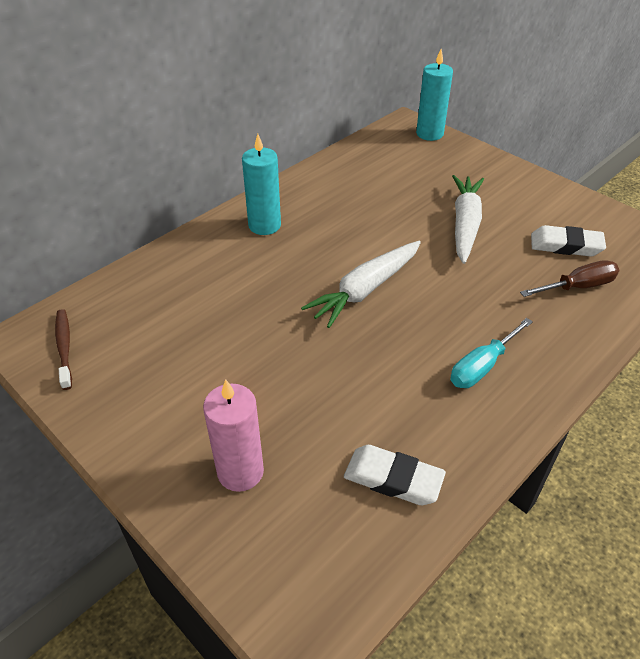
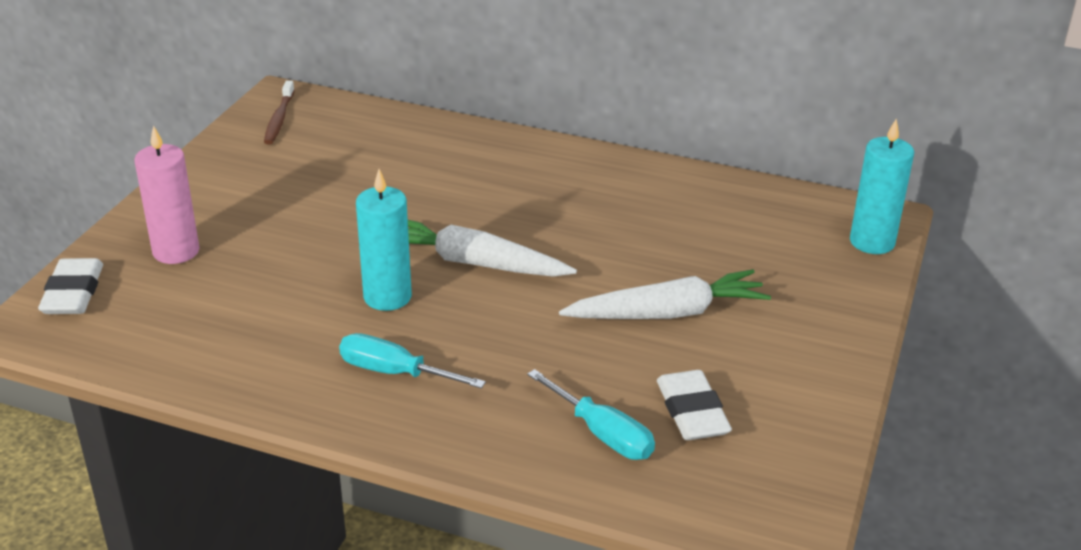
camera: 65 degrees right, 10 degrees down
brown toothbrush [55,309,72,390] -> brown toothbrush turned 135 degrees clockwise [264,80,295,145]
turquoise candle [242,134,281,235] -> turquoise candle moved to [356,169,412,311]
white eraser [344,445,446,505] -> white eraser moved to [38,258,103,314]
brown screwdriver [520,260,619,297] -> turquoise screwdriver [527,369,655,460]

